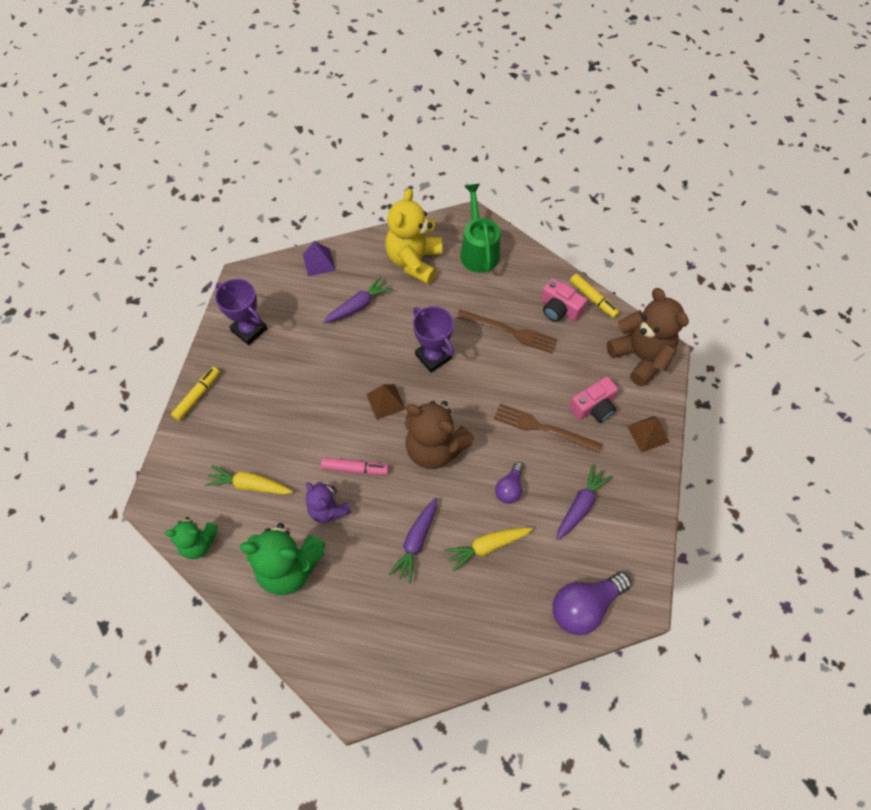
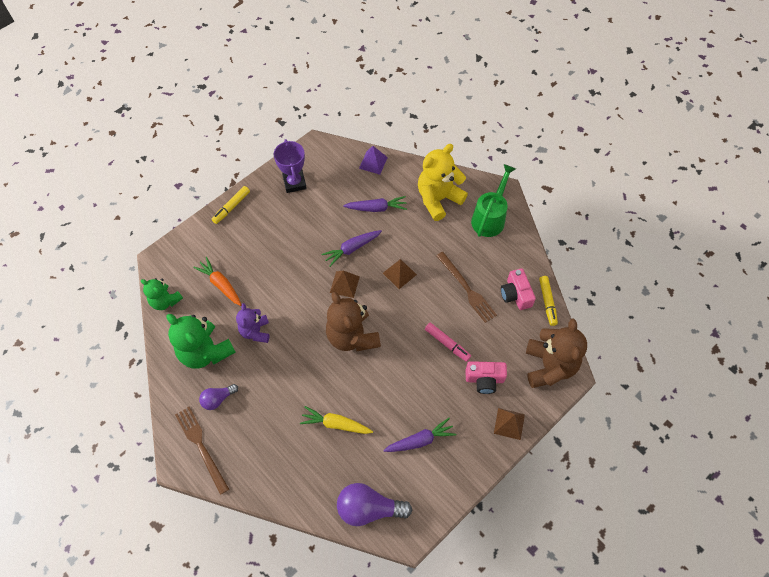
camera: 35 degrees right, 0 degrees up
yellow marker [171,367,220,421] -> yellow marker turned 150 degrees clockwise [212,186,250,224]
yellow carrot [205,465,293,494] -> orange carrot [193,257,241,306]
pink marker [321,457,389,475] -> pink marker moved to [425,323,471,362]
purple carrot [389,497,437,583] -> purple carrot moved to [321,230,382,267]
purple trophy [413,306,454,373] -> brown pyramid [383,259,417,289]
brown fork [494,403,603,454] -> brown fork moved to [175,407,229,495]
purple light bulb [495,462,524,504] -> purple light bulb moved to [199,384,238,410]

